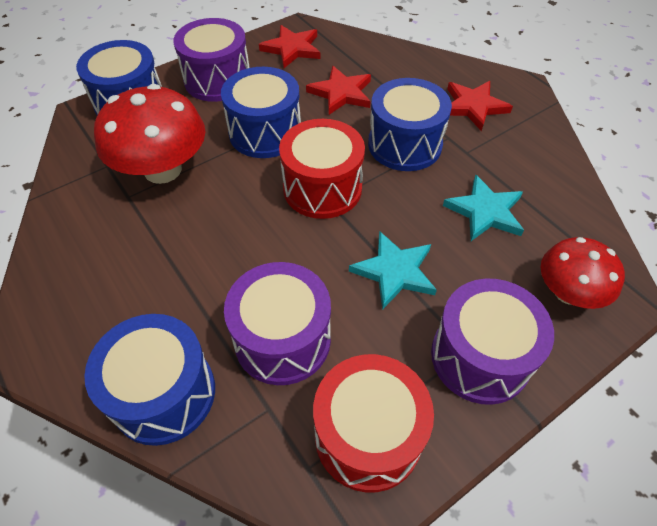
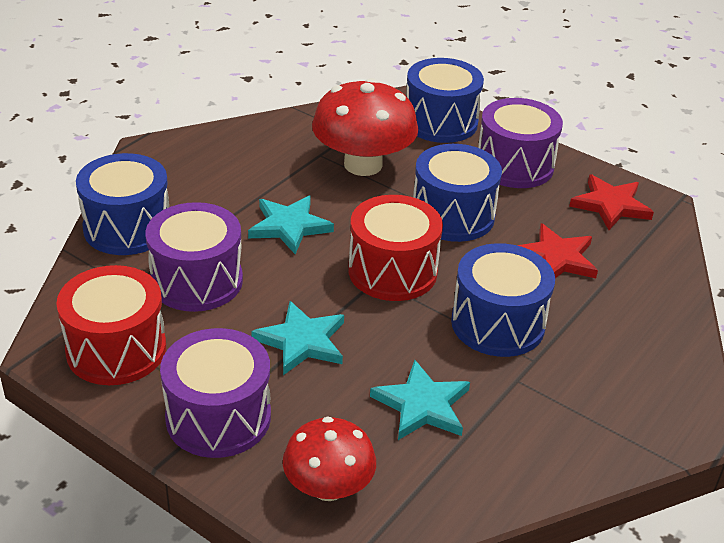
camera: 70 degrees right, 15 degrees down
red star [447,81,513,131] -> none
none -> turquoise star [248,196,334,254]

